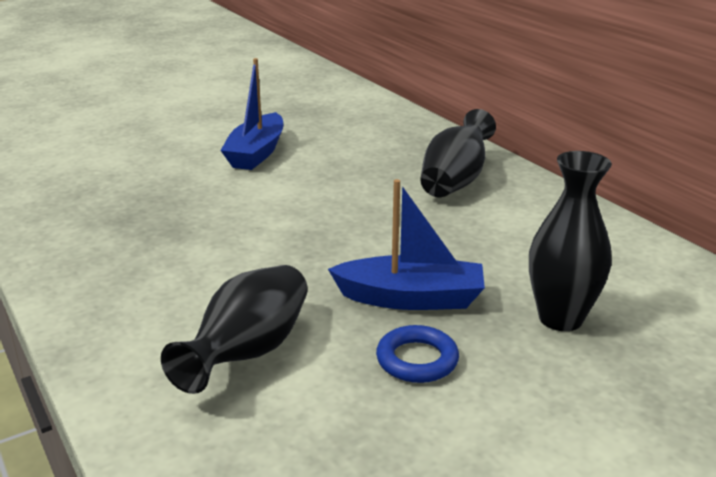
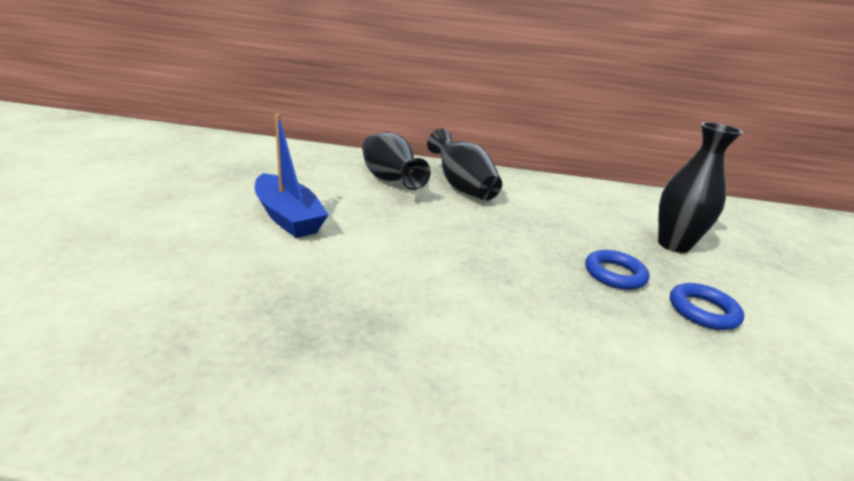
camera: 55 degrees left, 0 degrees up
black vase [161,265,308,394] -> black vase moved to [362,132,431,190]
blue boat [328,179,485,310] -> blue ring [586,250,649,290]

